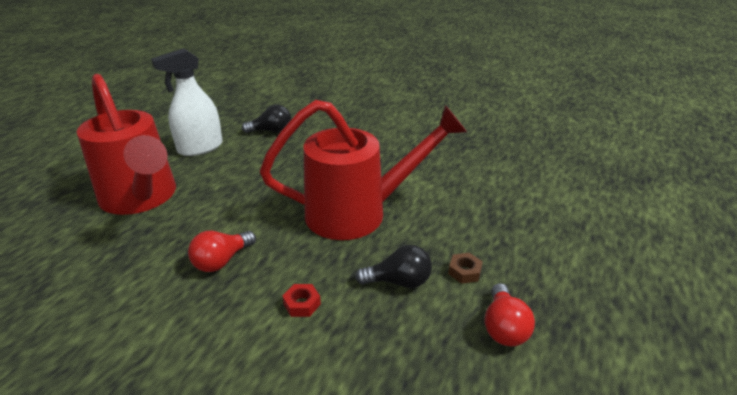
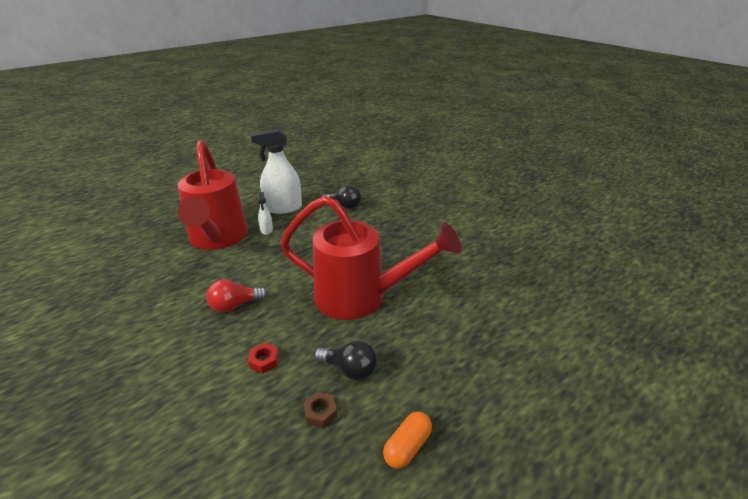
camera: 25 degrees right, 0 degrees up
brown nut [448,253,483,284] -> brown nut moved to [303,392,337,428]
red light bulb [485,283,535,346] -> orange capsule [383,412,432,469]
none -> white spray bottle [258,192,273,235]

